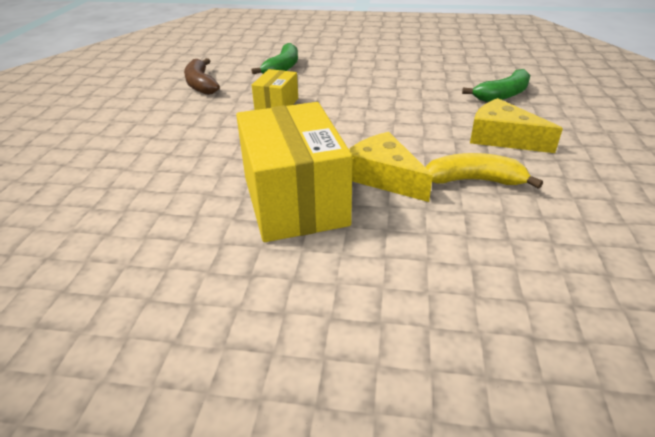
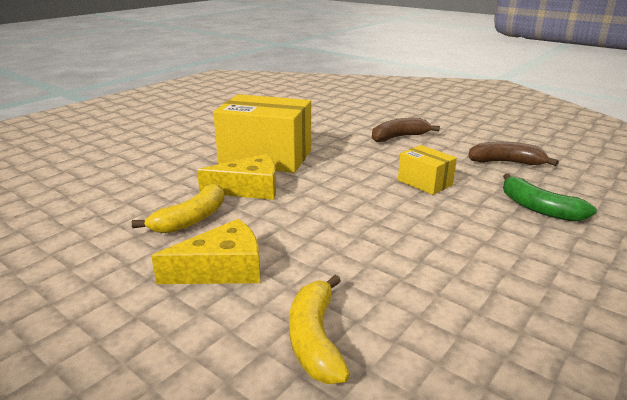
camera: 120 degrees right, 10 degrees down
green banana [462,69,530,102] -> yellow banana [289,275,350,384]
none -> brown banana [372,118,440,142]

